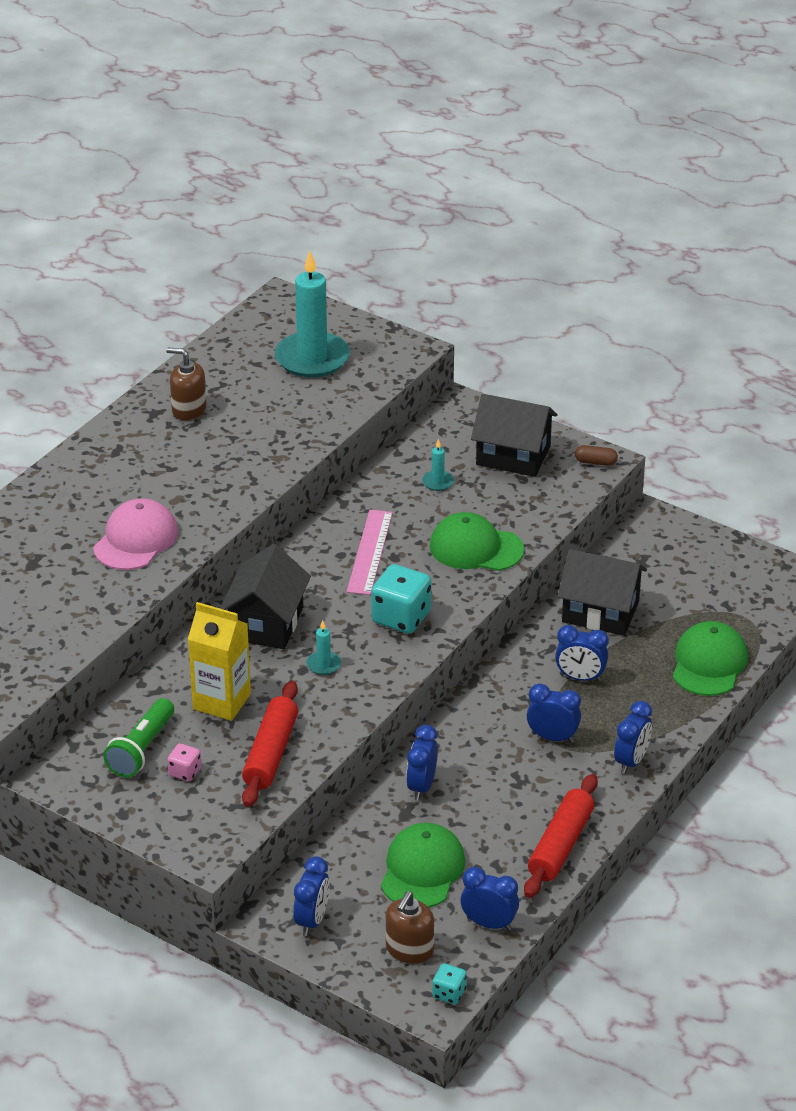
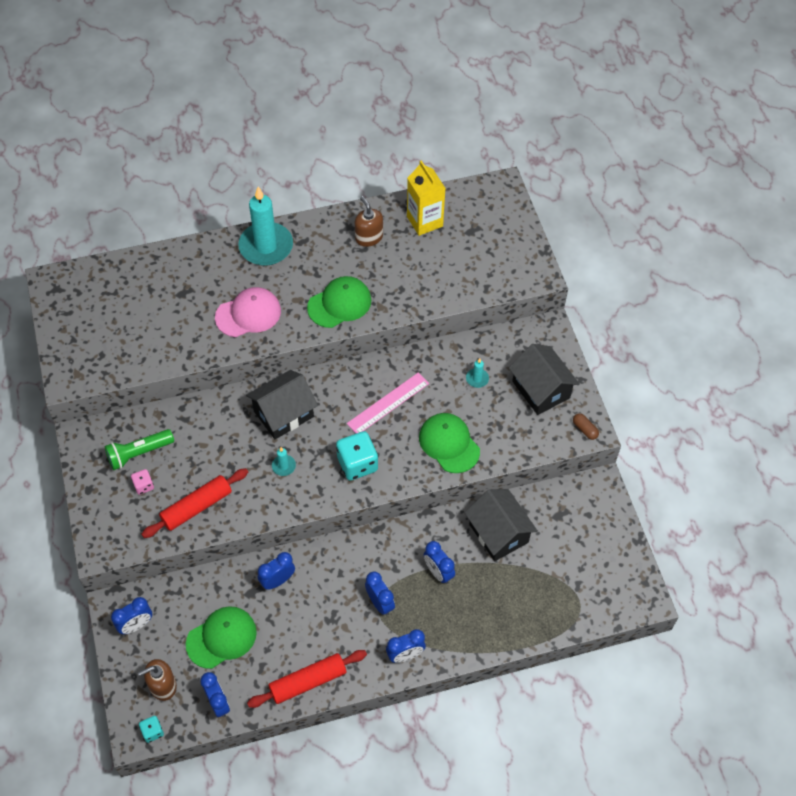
camera: 40 degrees right, 20 degrees up
yellow carton [188,602,251,721] -> yellow carton moved to [407,160,446,236]
turquoise candle [275,251,350,377] -> turquoise candle moved to [238,186,293,266]
green cap [673,621,748,696] -> green cap moved to [307,276,371,328]

